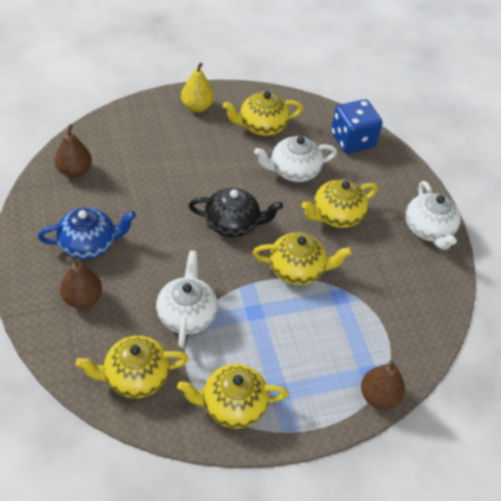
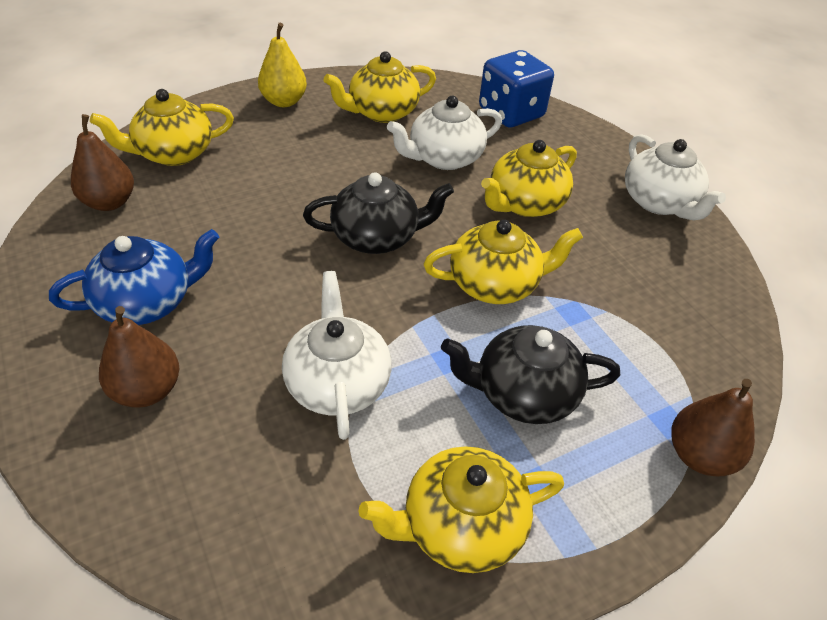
camera: 10 degrees left, 5 degrees down
yellow teapot [76,336,189,398] -> yellow teapot moved to [90,89,234,166]
none -> black teapot [441,325,620,424]

